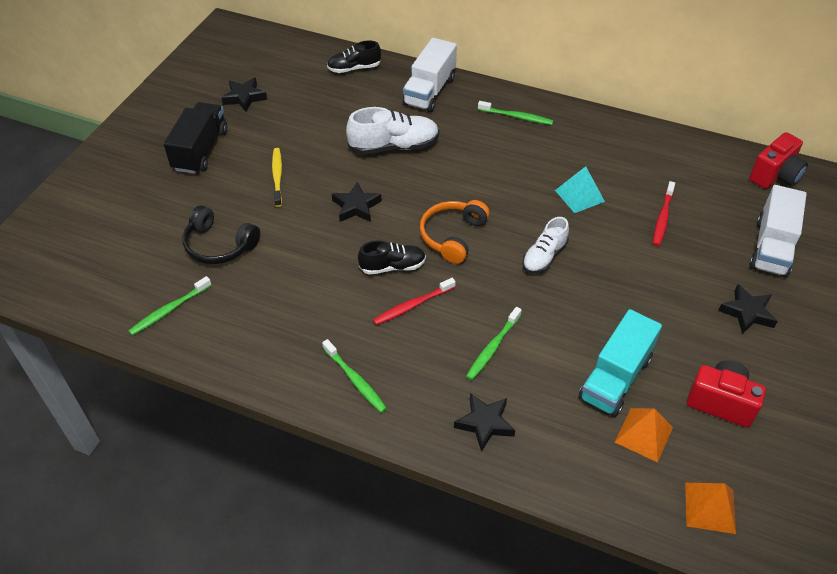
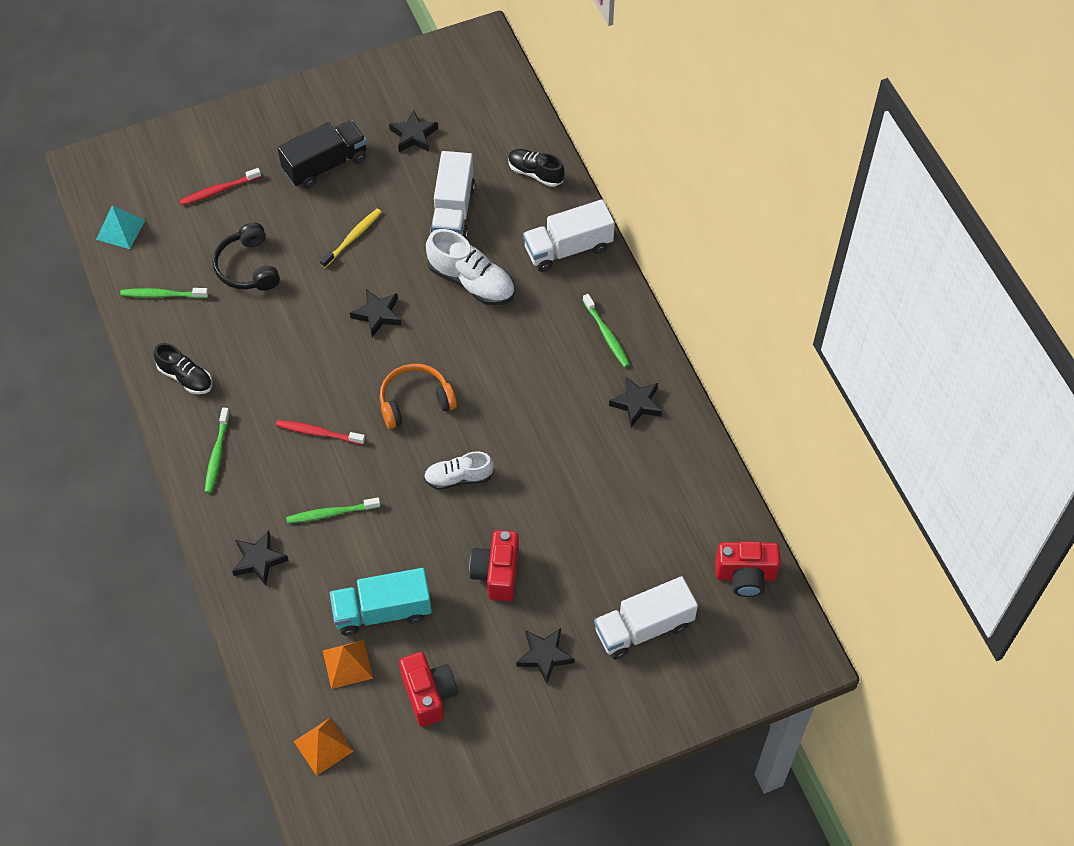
camera: 45 degrees right, 10 degrees up
black shoe [358,240,426,275] -> black shoe moved to [154,343,212,394]
turquoise pyramid [555,166,605,213] -> turquoise pyramid moved to [96,205,145,249]
red toothbrush [653,181,675,246] -> red toothbrush moved to [180,168,261,205]
none -> white truck [430,151,475,239]
none -> red camera [469,530,519,601]
none -> black star [609,377,662,427]

